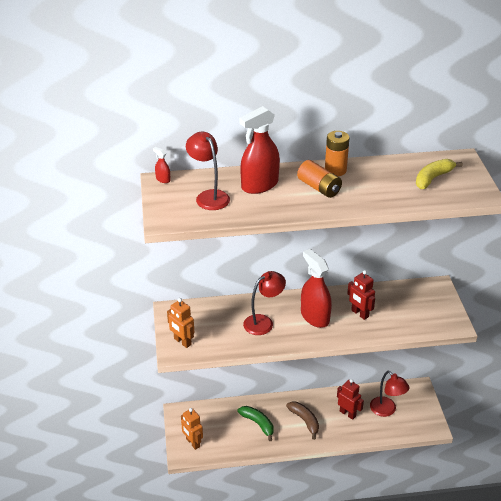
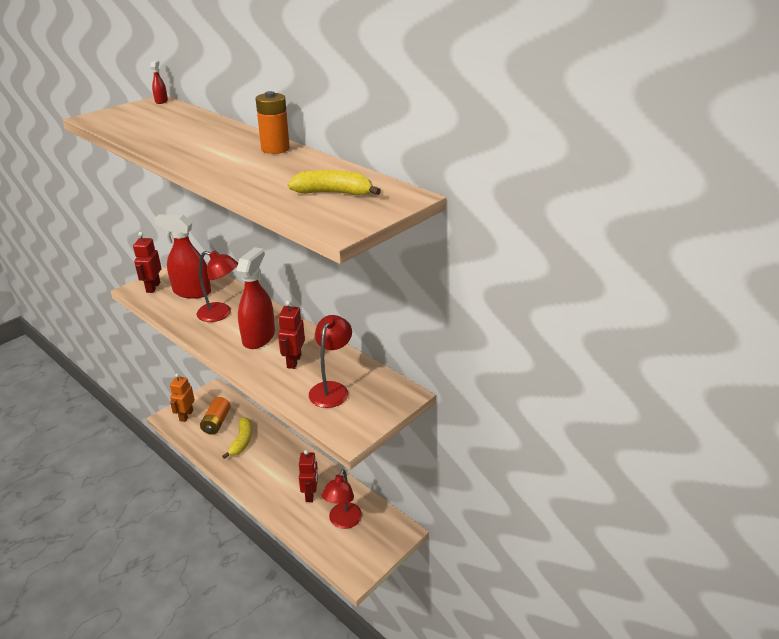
camera: 50 degrees right, 5 degrees down
orange robot [167,298,194,348] -> red robot [133,232,162,293]
red lamp [186,132,230,210] -> red lamp moved to [309,315,352,408]
green banana [237,406,273,441] -> yellow banana [222,417,252,459]
red spray bottle [239,106,280,194] -> red spray bottle moved to [154,214,211,299]
brown banana [286,402,319,440] -> none
orange battery [297,160,342,198] -> orange battery moved to [200,397,231,435]

